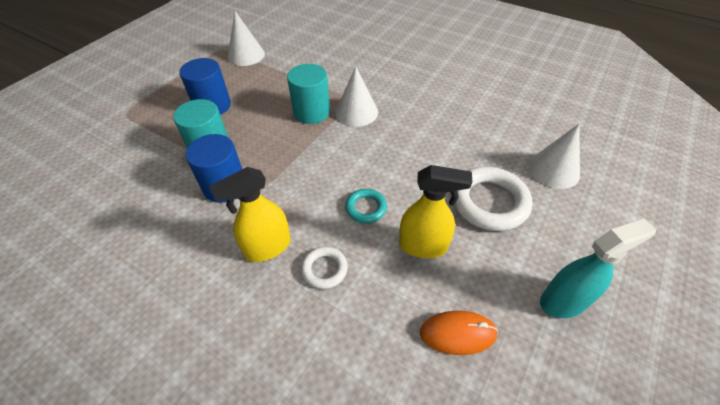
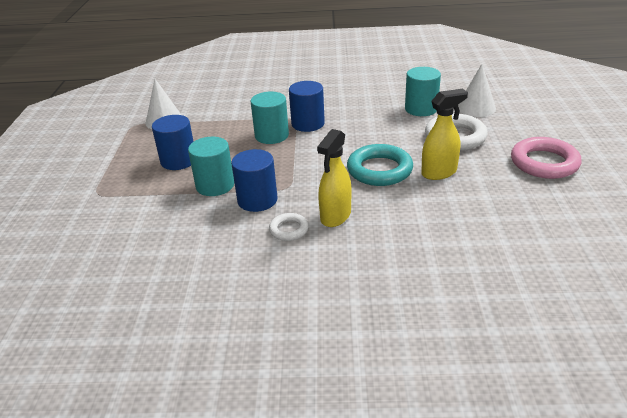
camera: 30 degrees left, 15 degrees down
white ring [301,246,348,289] -> white ring moved to [269,213,309,241]
white cone [335,66,378,127] -> blue cylinder [289,81,325,132]
turquoise ring [345,189,387,223] -> turquoise ring [347,144,413,186], size x1.88
orange mouse [420,311,498,355] -> none
turquoise spray bottle [540,218,656,318] -> pink ring [511,137,582,179]
none -> turquoise cylinder [405,67,441,116]

